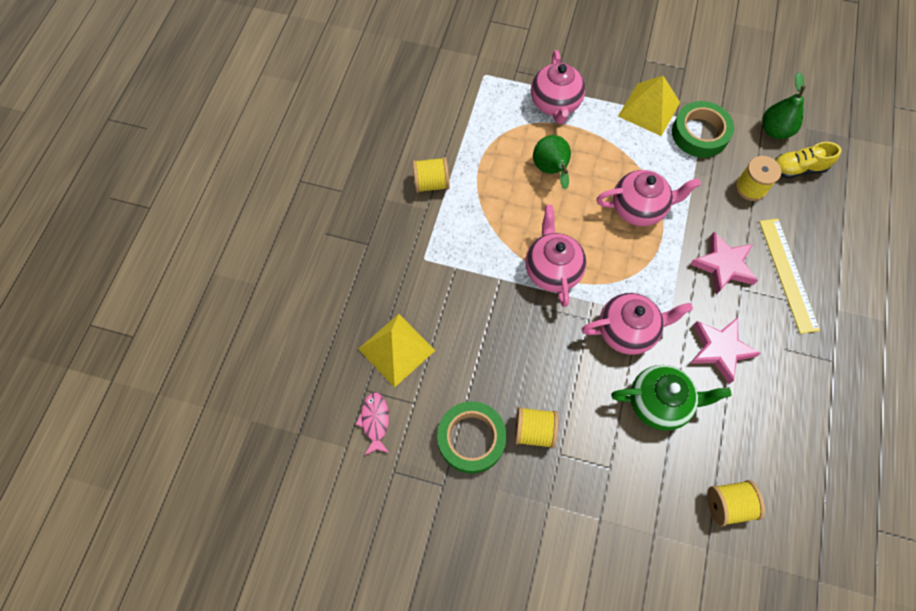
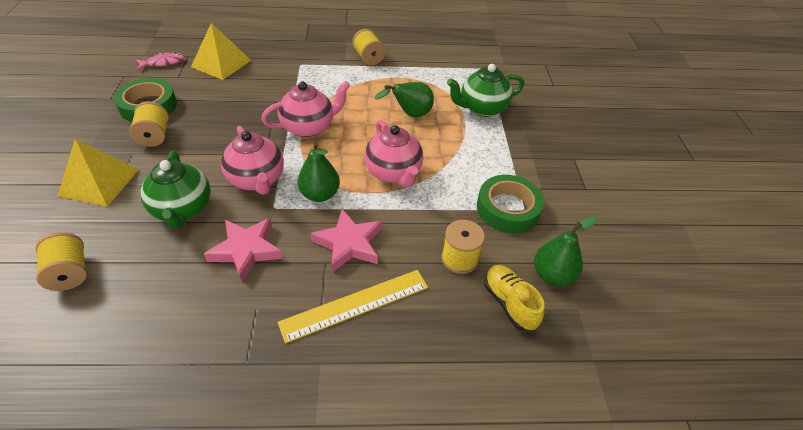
camera: 70 degrees right, 20 degrees down
pink teapot [531,50,585,124] -> green teapot [447,64,524,117]
yellow pyramid [618,76,680,136] -> yellow pyramid moved to [57,139,139,207]
none -> green pear [297,142,340,202]

